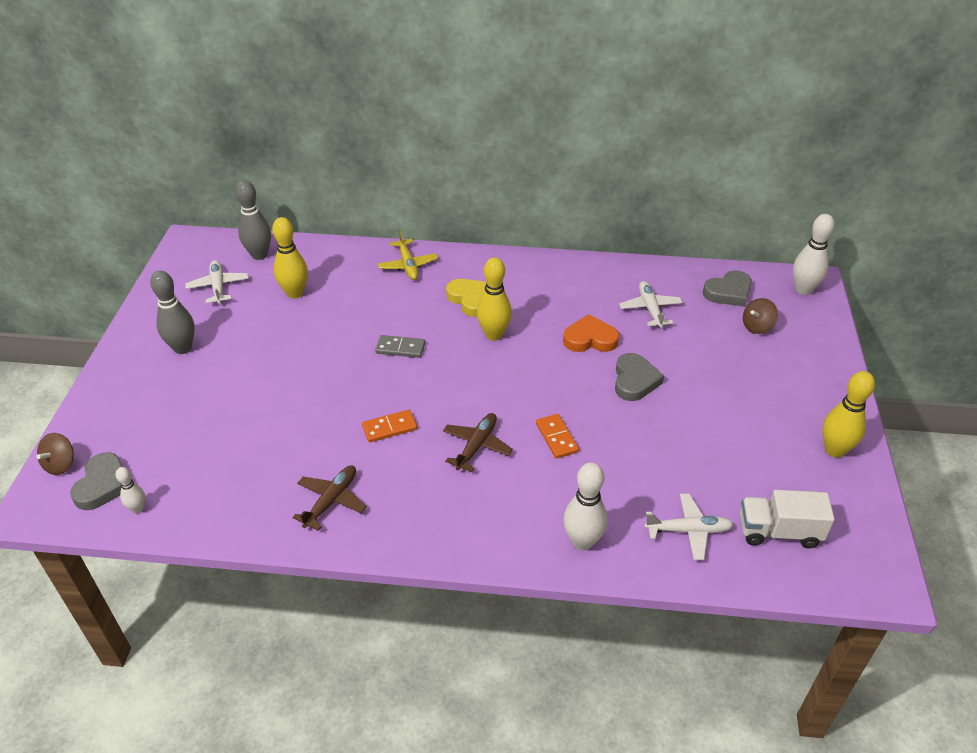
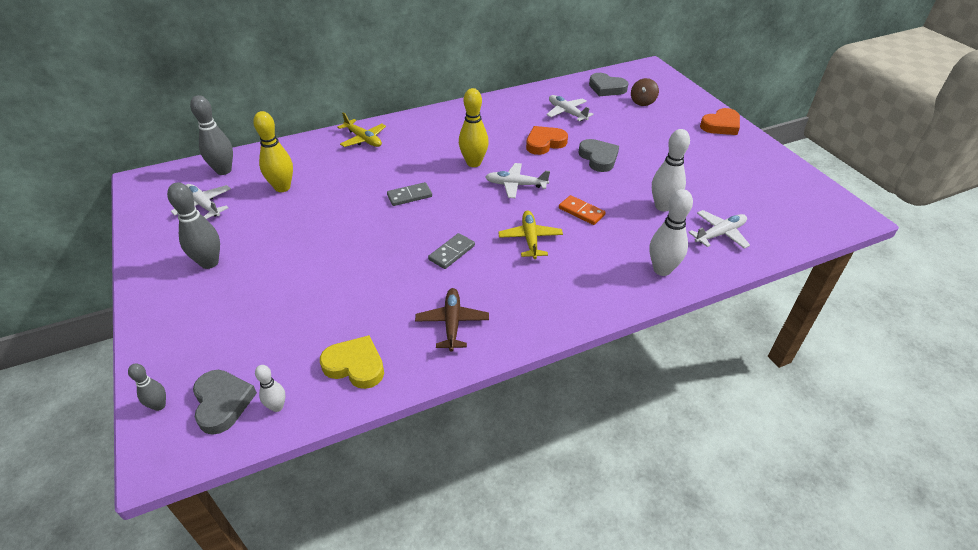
camera: 30 degrees left, 0 degrees up
brown spinning top [36,433,74,475] -> grey bowling pin [128,364,166,411]
orange domino [362,410,417,443] -> grey domino [428,233,475,269]
brown plane [443,413,513,472] -> yellow plane [498,210,563,259]
yellow heart [446,279,486,317] -> yellow heart moved to [320,335,384,389]
grey heart [703,270,752,307] -> grey heart turned 90 degrees clockwise [589,73,629,96]
white truck [740,490,835,548] -> none
white bowling pin [793,214,835,295] -> white bowling pin moved to [652,129,690,212]
yellow bowling pin [822,371,875,458] -> none
none -> white plane [485,163,550,198]
none -> orange heart [700,108,740,135]

